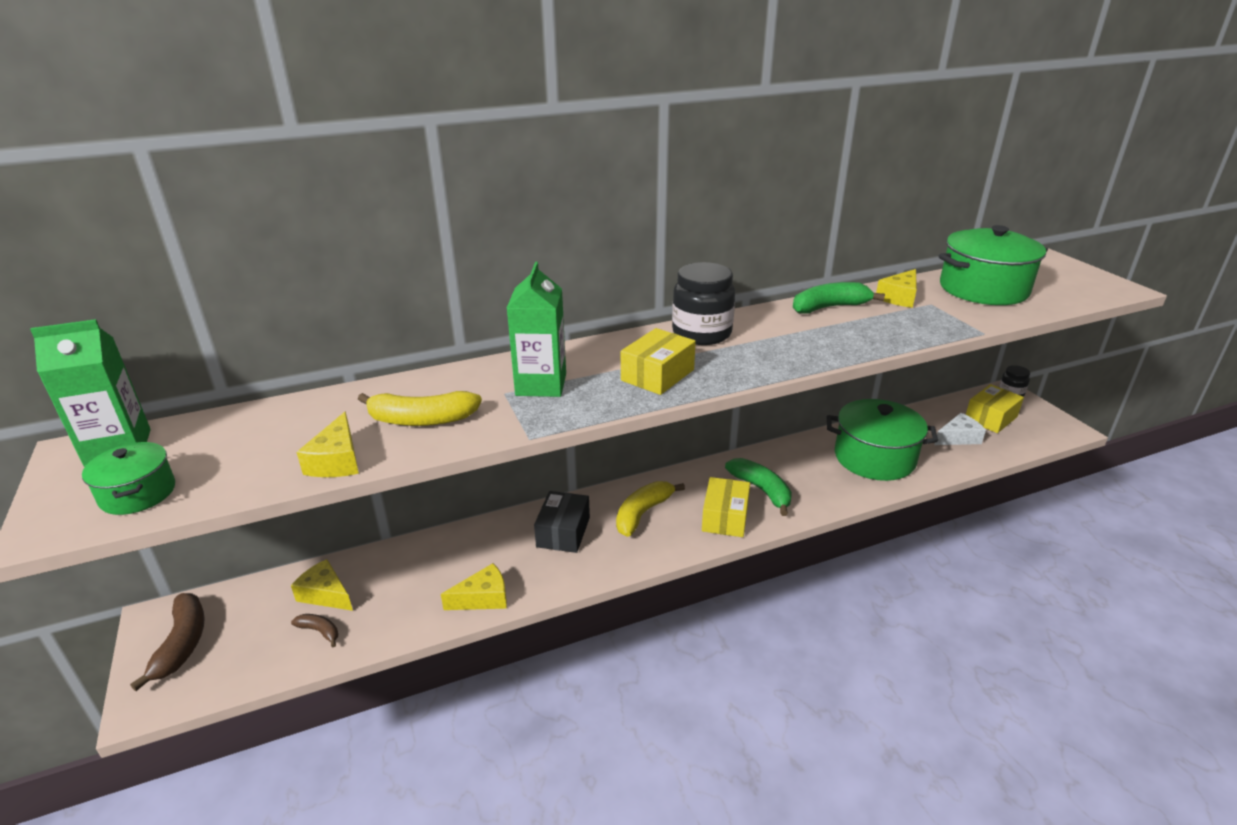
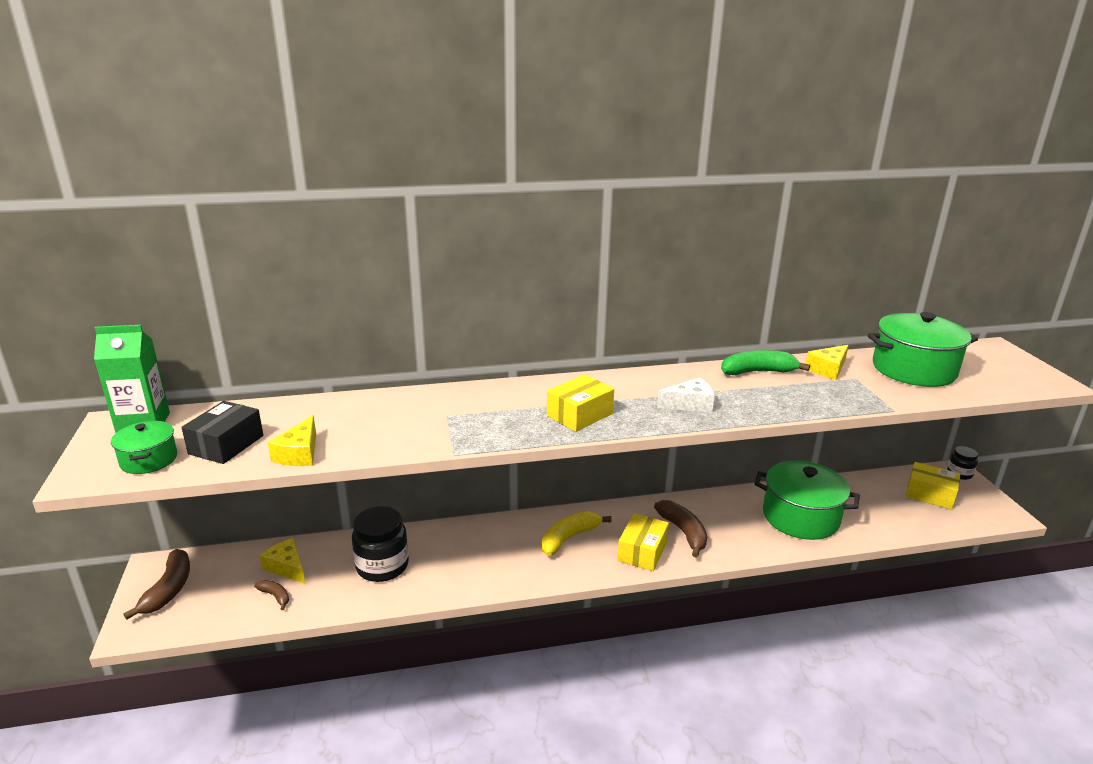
camera: 10 degrees right, 5 degrees down
yellow banana [358,391,482,426] -> none
yellow cheese [441,563,507,610] -> none
green carton [507,262,566,397] -> none
black box [534,491,590,553] -> black box moved to [181,401,263,464]
black jar [672,262,735,345] -> black jar moved to [352,506,409,582]
green banana [725,458,792,516] -> brown banana [654,500,707,558]
white cheese [934,413,986,445] -> white cheese moved to [657,377,715,413]
yellow box [966,384,1024,433] -> yellow box turned 60 degrees clockwise [906,462,960,510]

